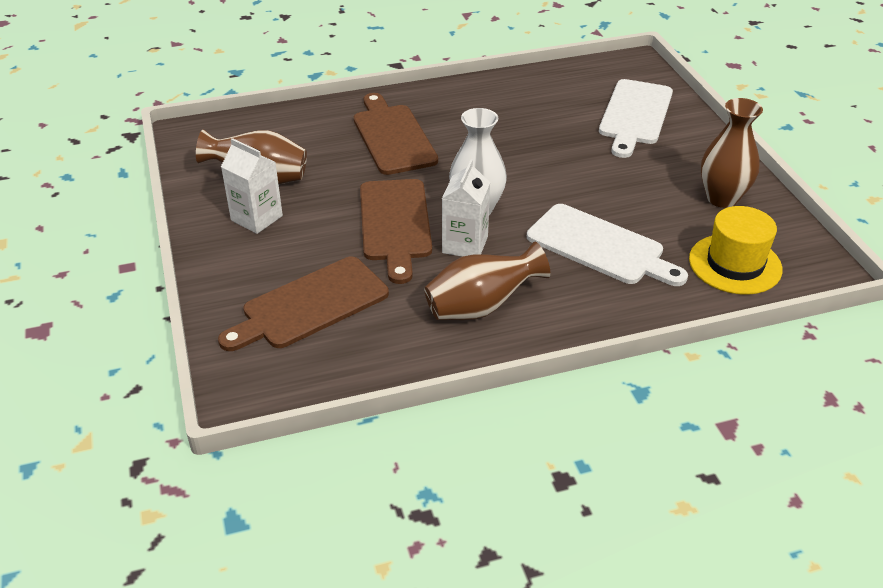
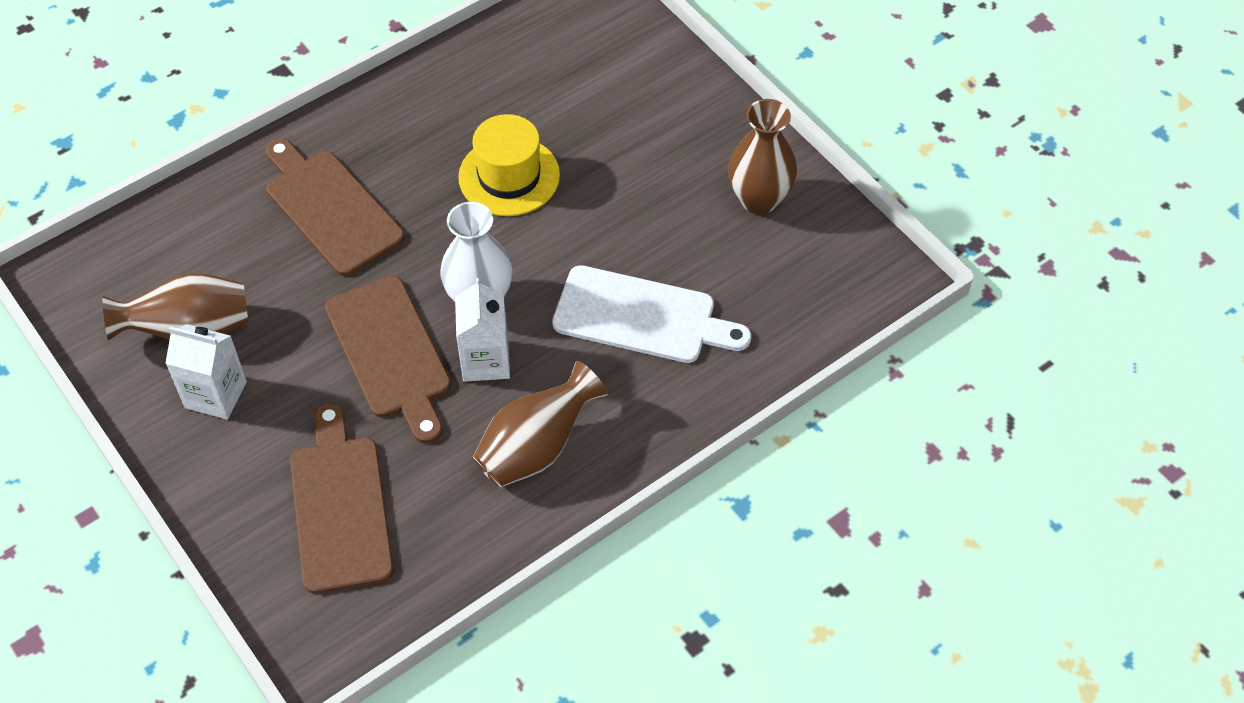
camera: 20 degrees left, 15 degrees up
brown cutting board [218,257,389,351] -> brown cutting board turned 135 degrees clockwise [290,403,394,594]
white cutting board [599,79,673,158] -> none
yellow hat [689,206,783,295] -> yellow hat moved to [458,114,560,216]

